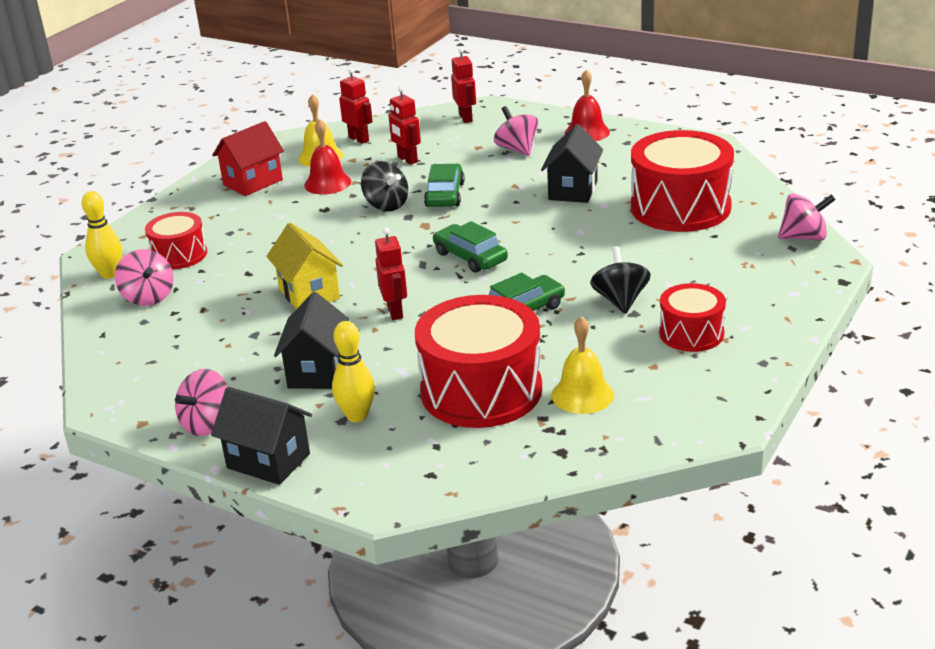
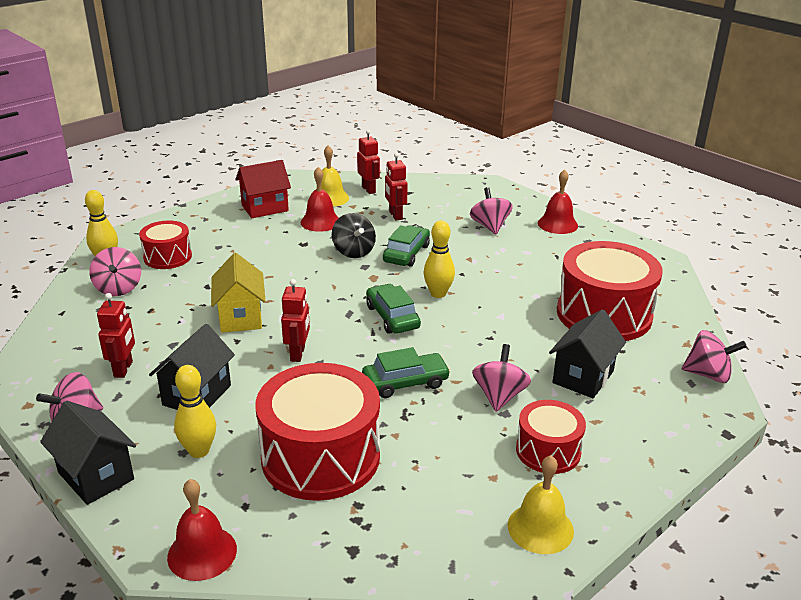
camera: 15 degrees right, 0 degrees up
red robot [451,48,476,123] -> red robot moved to [97,293,135,378]
black house [541,124,603,203] -> black house moved to [549,309,626,398]
yellow bell [551,316,614,414] -> yellow bell moved to [508,455,574,554]
black spinning top [590,246,651,314] -> pink spinning top [472,344,531,412]
none -> red bell [167,479,237,581]
none -> yellow bowling pin [423,221,455,298]

